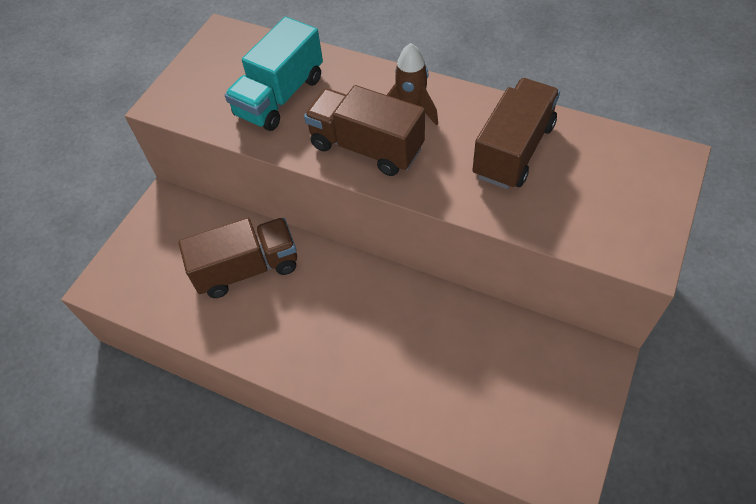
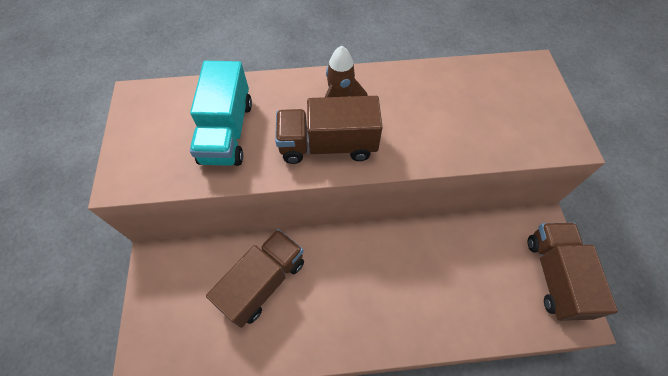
camera: 35 degrees left, 5 degrees up
brown truck [472,78,560,189] -> brown truck moved to [528,222,618,321]

